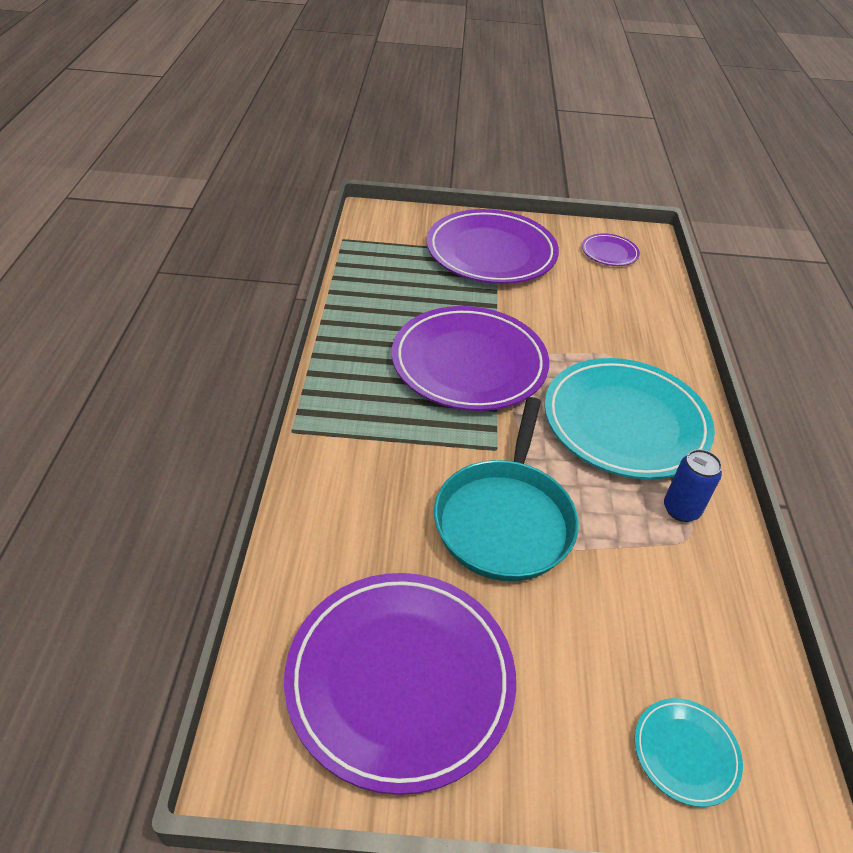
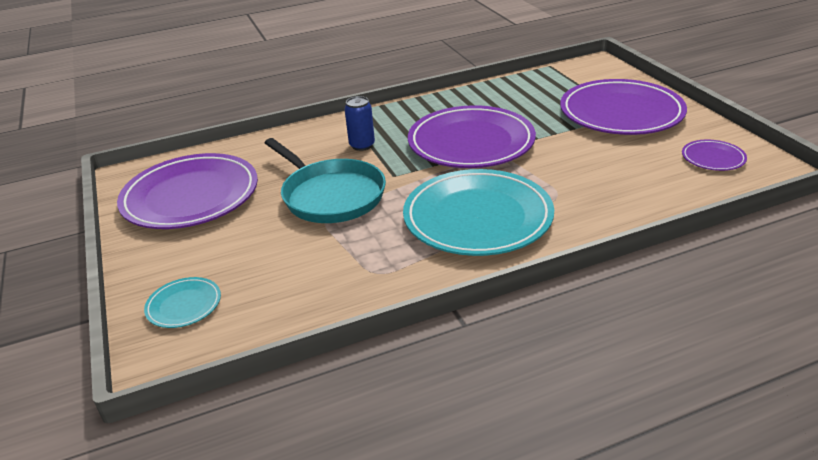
camera: 70 degrees right, 10 degrees down
turquoise pan [434,397,579,581] -> turquoise pan turned 120 degrees counterclockwise [265,138,386,223]
blue can [664,449,722,522] -> blue can moved to [345,96,375,151]

